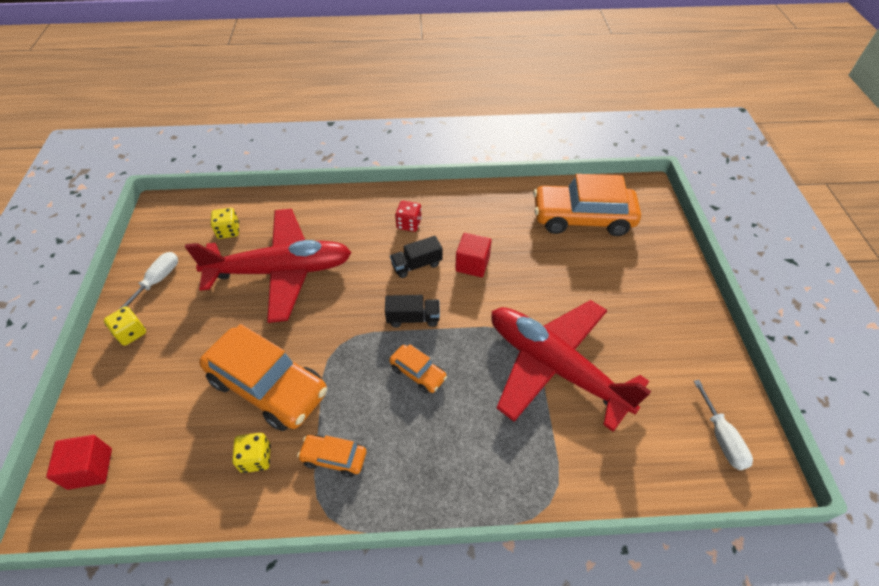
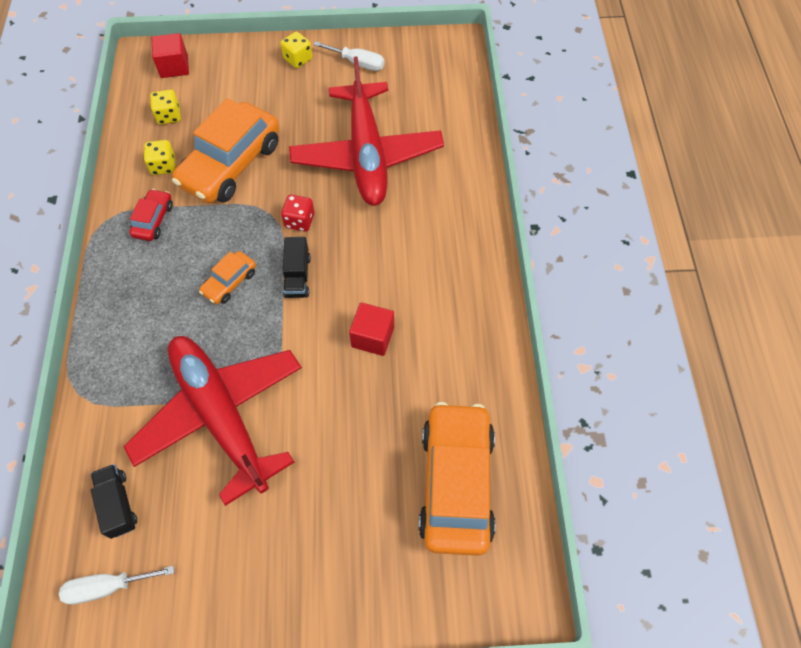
camera: 90 degrees right, 10 degrees up
yellow dice [211,208,239,239] -> yellow dice moved to [150,90,181,125]
orange car [297,435,366,477] -> red car [129,189,173,241]
black truck [390,236,443,278] -> black truck moved to [91,464,137,539]
red dice [395,201,422,232] -> red dice moved to [281,195,314,232]
red plane [491,300,651,432] -> red plane turned 75 degrees counterclockwise [124,336,302,506]

